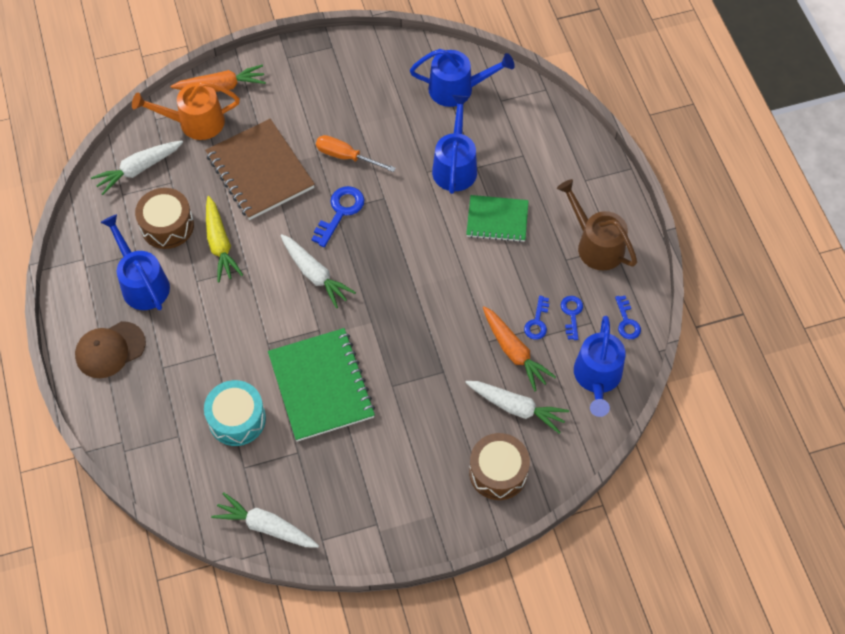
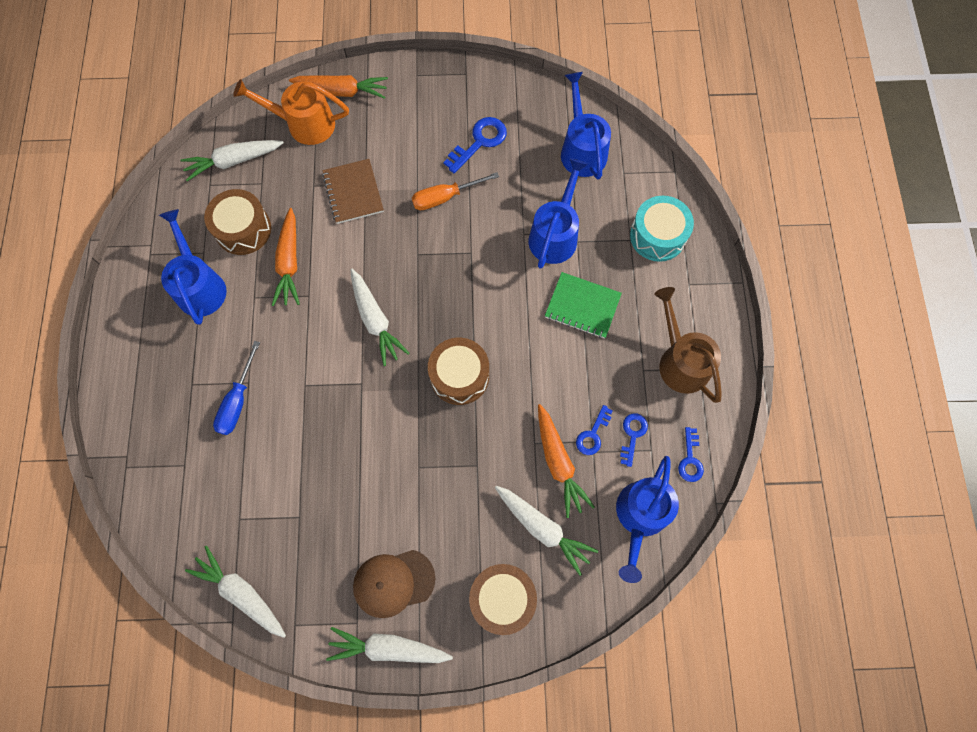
camera: 15 degrees right, 10 degrees up
brown cap [75,321,146,378] -> brown cap moved to [353,550,435,618]
turquoise drum [204,380,266,446] -> turquoise drum moved to [630,196,694,262]
brown notebook [205,119,315,220] -> brown notebook [322,159,384,224], size x0.62
yellow carrot [206,196,243,282] -> orange carrot [272,208,300,306]
green notebook [268,328,375,442] -> none
blue key [312,186,365,247] -> blue key moved to [443,117,507,173]
orange screwdriver [316,135,396,172] -> orange screwdriver turned 60 degrees counterclockwise [412,172,499,210]
blue watering can [410,49,515,107] -> blue watering can turned 120 degrees counterclockwise [561,72,611,179]
none -> blue screwdriver [213,341,260,435]
none -> white carrot [326,627,453,663]
none -> brown drum [428,338,489,405]

